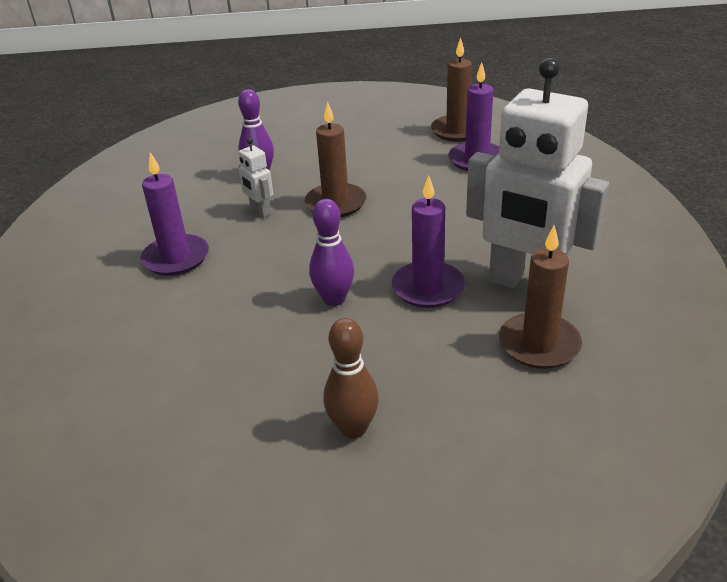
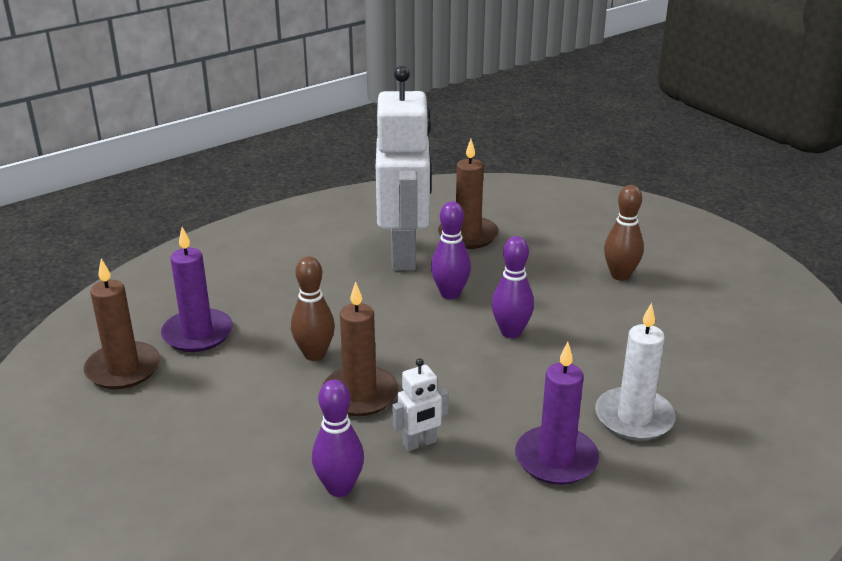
camera: 125 degrees left, 5 degrees down
white robot [239,138,273,218] -> white robot turned 45 degrees clockwise [393,358,449,451]
purple candle [392,175,465,308] -> purple bowling pin [431,201,471,299]
none -> brown bowling pin [291,256,335,361]
none -> white candle [595,303,676,441]

